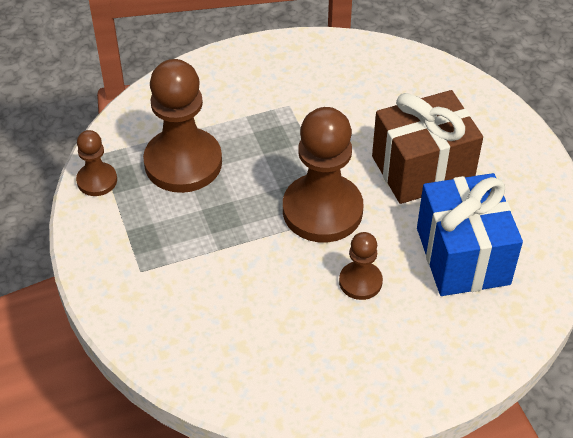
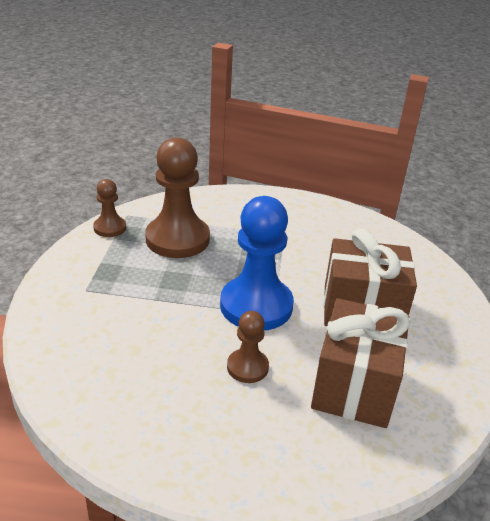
camera: 25 degrees right, 15 degrees down
brown pawn [283,107,363,243] -> blue pawn [220,196,294,331]
blue gift [417,173,523,296] -> brown gift [311,298,410,428]

